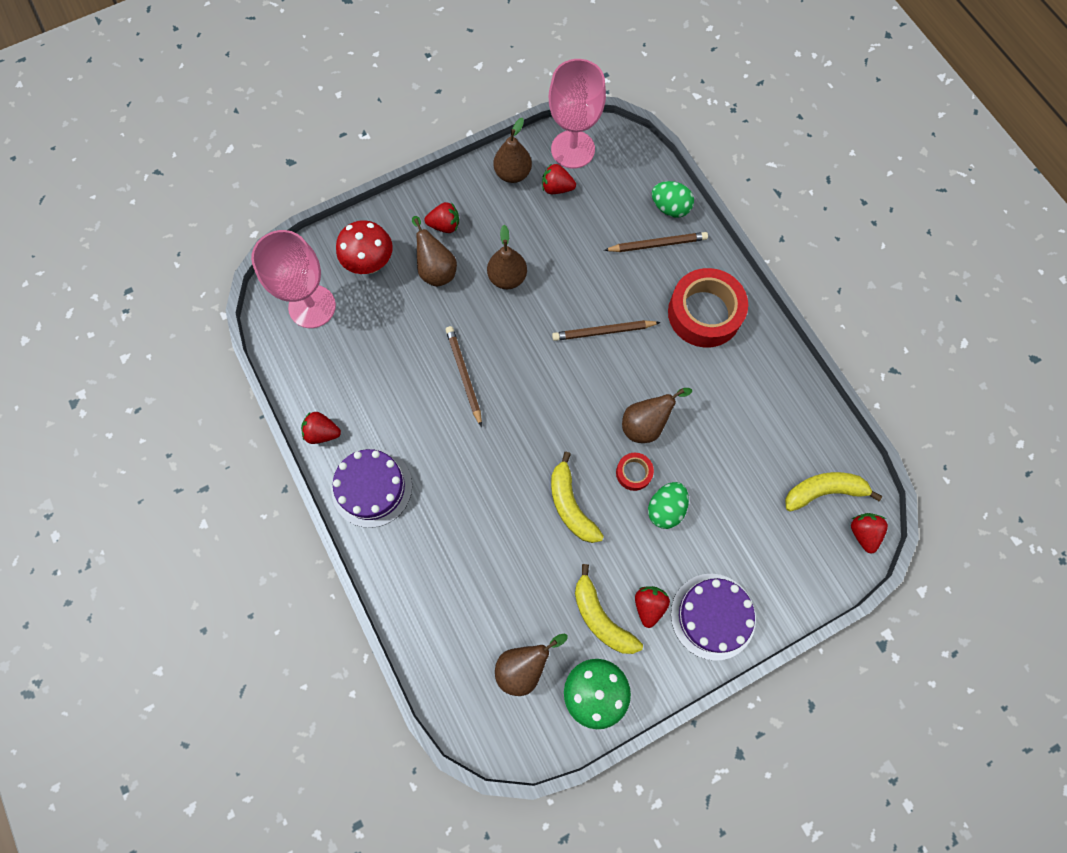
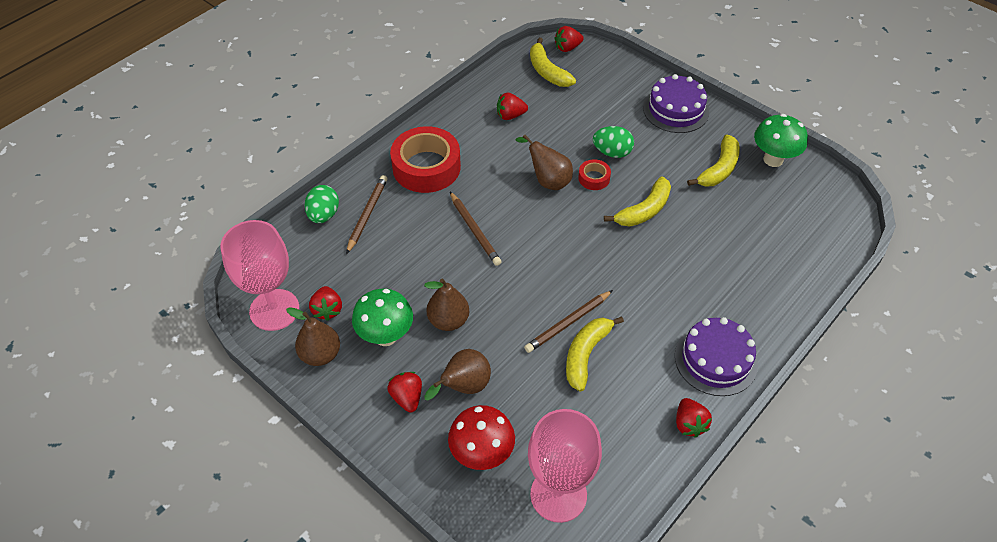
camera: 110 degrees left, 20 degrees down
brown pear [495,634,568,696] -> none
brown pencil [604,232,708,252] -> brown pencil turned 45 degrees clockwise [346,175,388,254]
red strawberry [635,586,670,628] -> red strawberry moved to [497,93,528,120]
none -> green mushroom [352,289,413,346]
none -> yellow banana [566,316,624,391]

